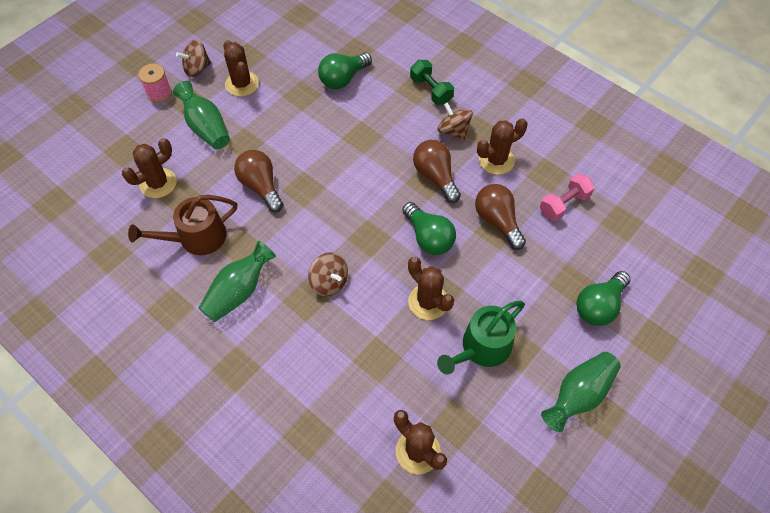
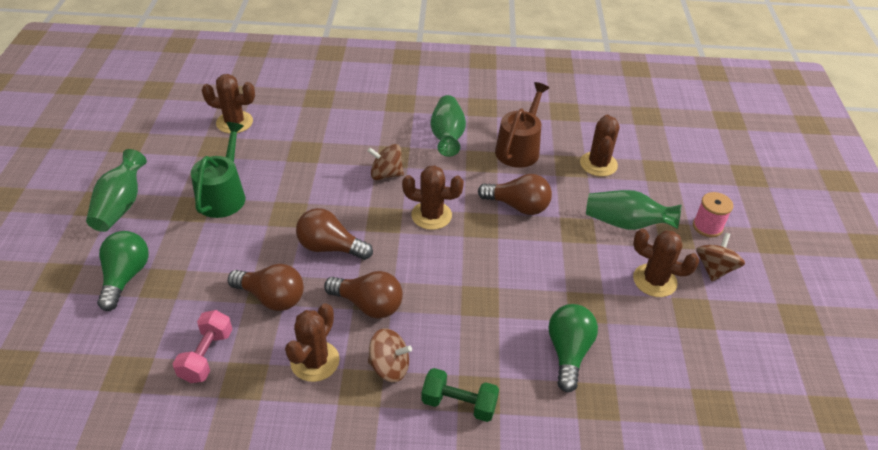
camera: 140 degrees right, 15 degrees down
green light bulb [402,202,456,255] -> brown light bulb [296,208,373,260]
brown cactus [408,257,454,320] -> brown cactus moved to [402,165,464,230]

